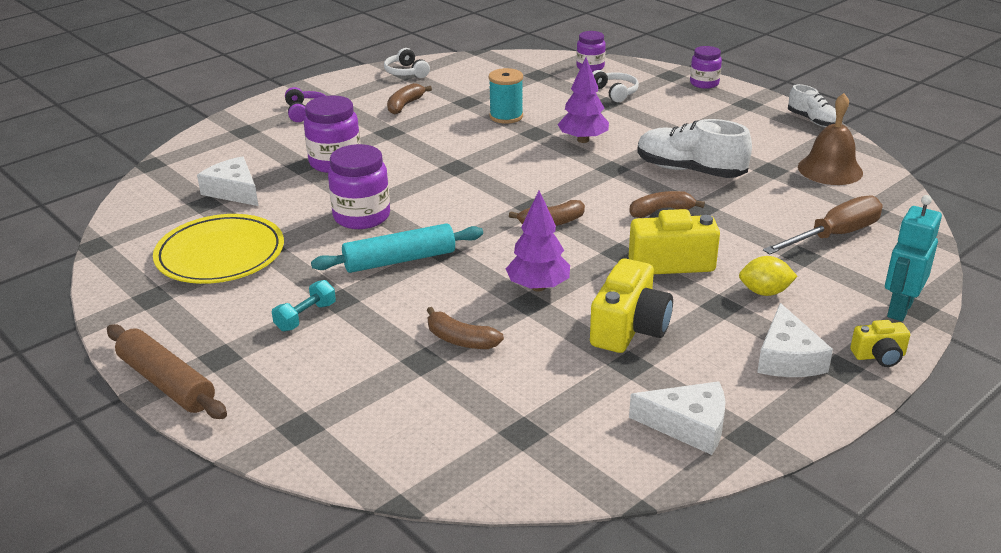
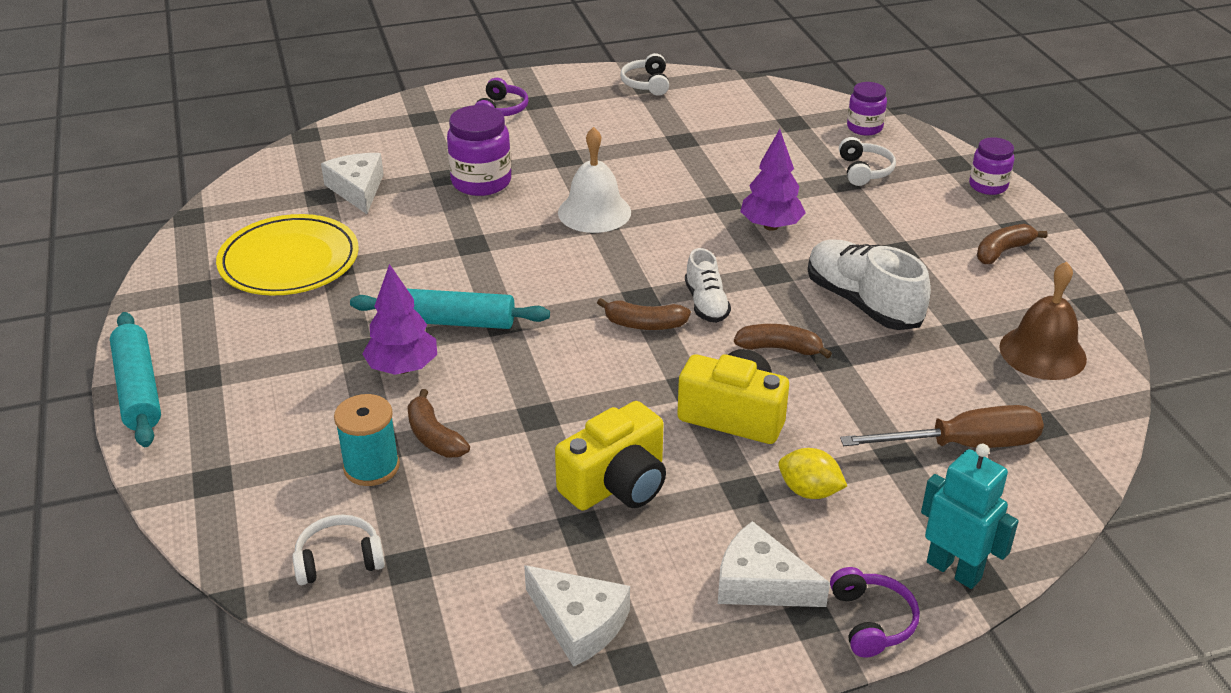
camera: 25 degrees right, 5 degrees up
brown rolling pin [107,324,227,419] -> turquoise rolling pin [110,312,161,447]
turquoise dumbbell [272,280,336,331] -> none
purple jar [328,144,390,229] -> none
brown banana [387,83,432,115] -> brown banana moved to [977,224,1048,264]
turquoise spool [489,68,523,124] -> turquoise spool moved to [334,394,400,486]
purple tree [506,191,570,292] -> purple tree moved to [362,264,437,375]
white cheese [757,303,833,377] -> white cheese turned 90 degrees clockwise [718,521,830,607]
white shoe [788,84,836,127] -> white shoe moved to [685,248,731,323]
yellow camera [850,320,910,367] -> purple headphones [830,567,920,657]
turquoise robot [885,195,942,321] -> turquoise robot turned 75 degrees clockwise [921,444,1019,589]
none -> white headphones [292,515,385,585]
none -> white bell [558,127,631,233]

